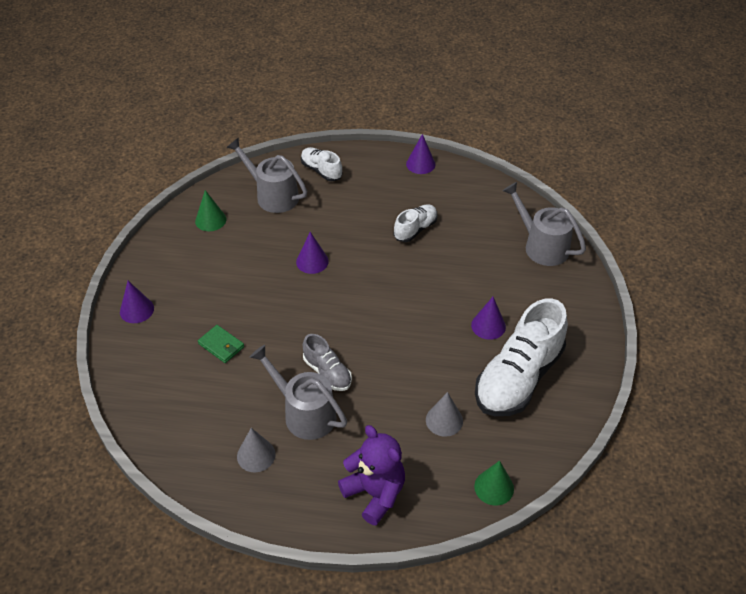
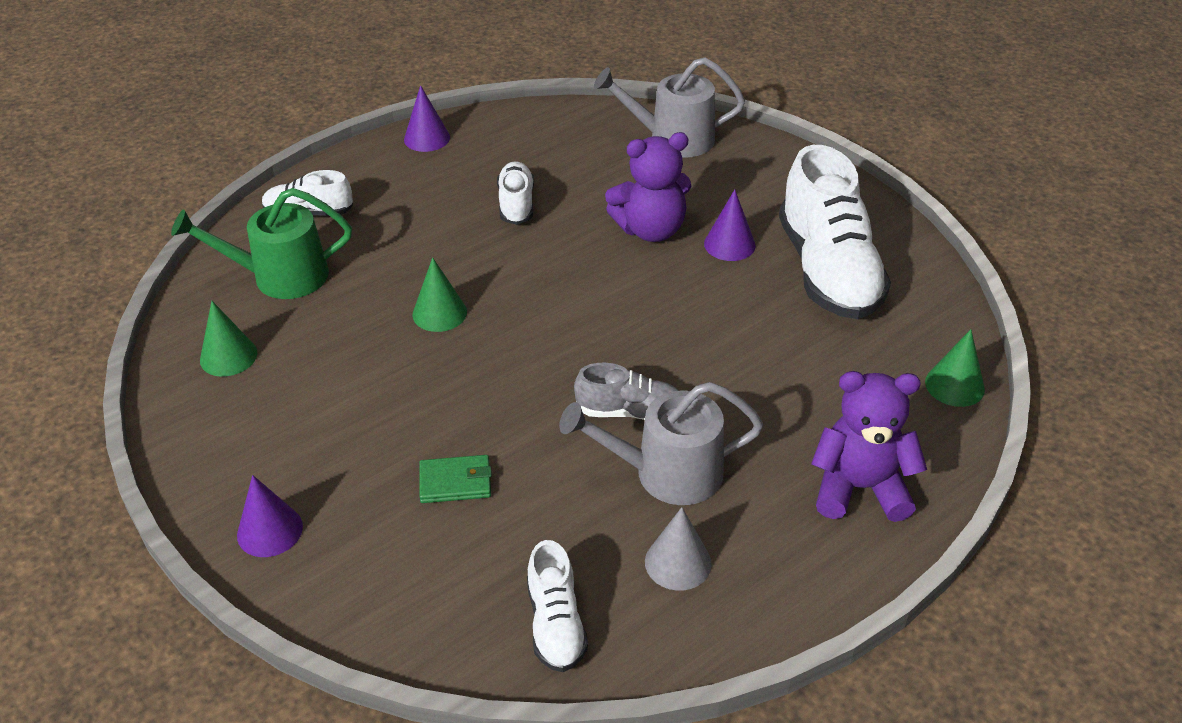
camera: 45 degrees left, 5 degrees down
grey watering can [226,137,307,213] -> green watering can [171,188,352,299]
purple cone [296,232,329,274] -> green cone [412,257,467,332]
grey cone [426,392,463,437] -> none
none -> white shoe [527,540,588,672]
none -> purple teddy bear [605,132,691,242]

